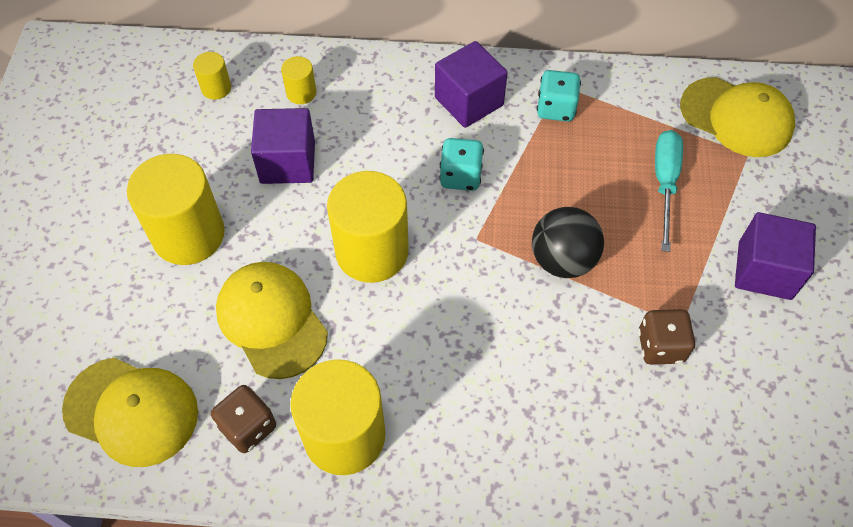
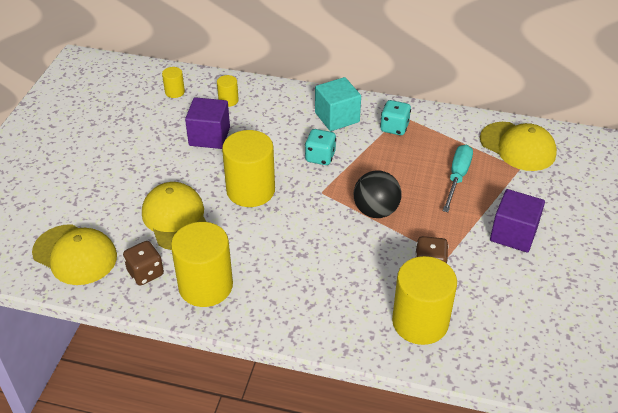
camera: 10 degrees right, 15 degrees down
yellow cylinder [127,154,225,265] -> yellow cylinder moved to [392,256,457,345]
purple cube [435,41,508,128] -> turquoise cube [315,77,361,131]

